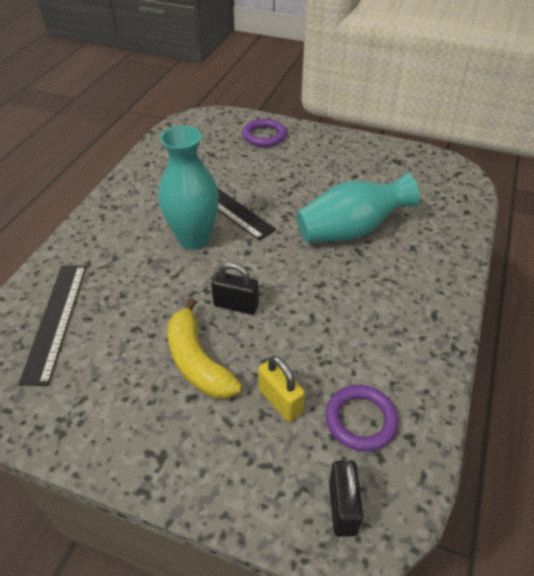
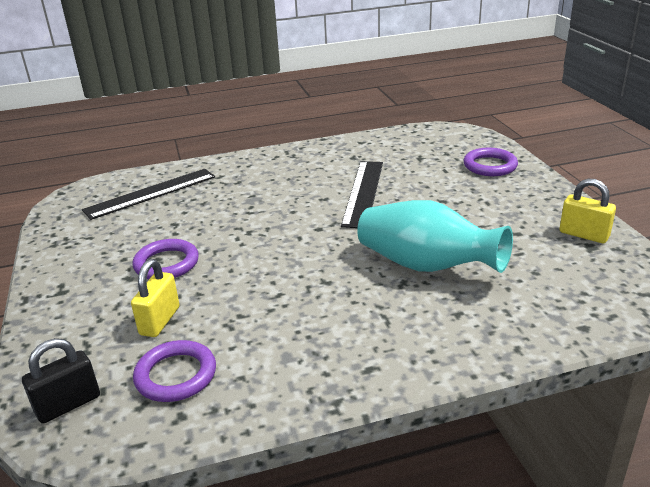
camera: 55 degrees right, 15 degrees down
turquoise vase [158,126,219,250] -> none
yellow banana [167,298,242,399] -> purple ring [132,239,199,279]
black padlock [211,262,259,314] -> none
none -> yellow padlock [560,179,616,243]

